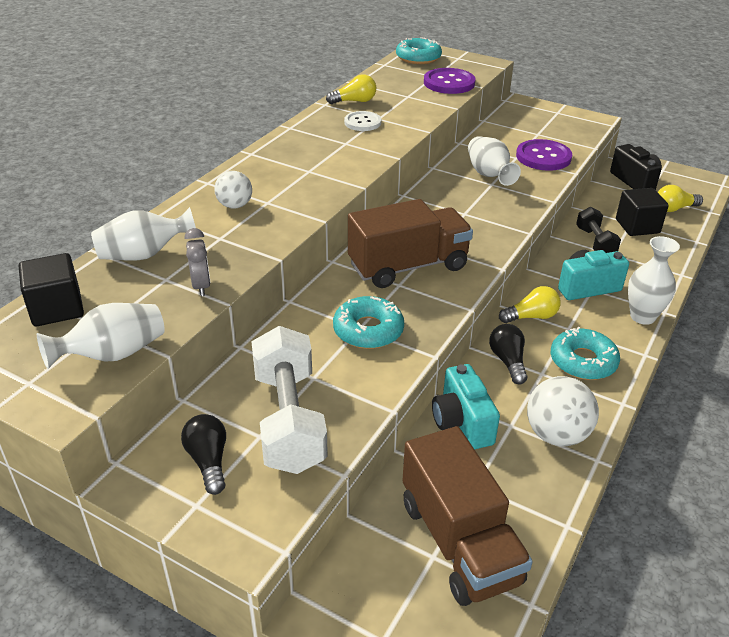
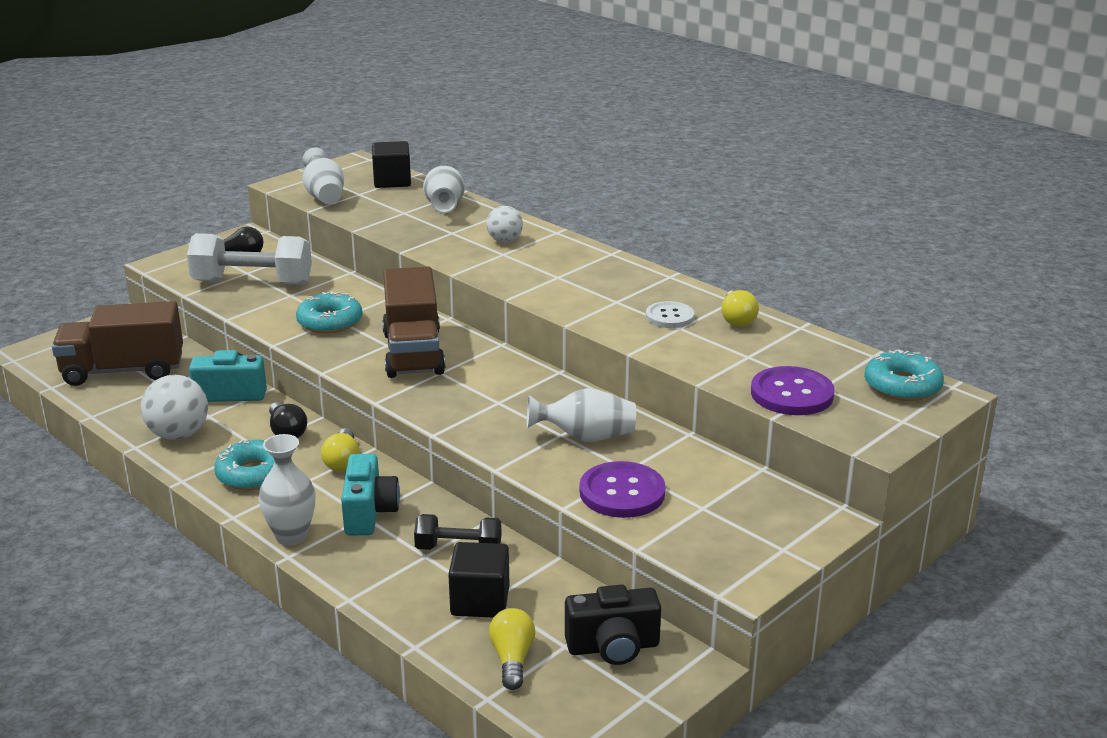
camera: 105 degrees right, 10 degrees down
grey clock [185,228,211,296] -> none
black light bulb [489,324,527,384] -> black light bulb turned 60 degrees clockwise [269,402,307,438]

